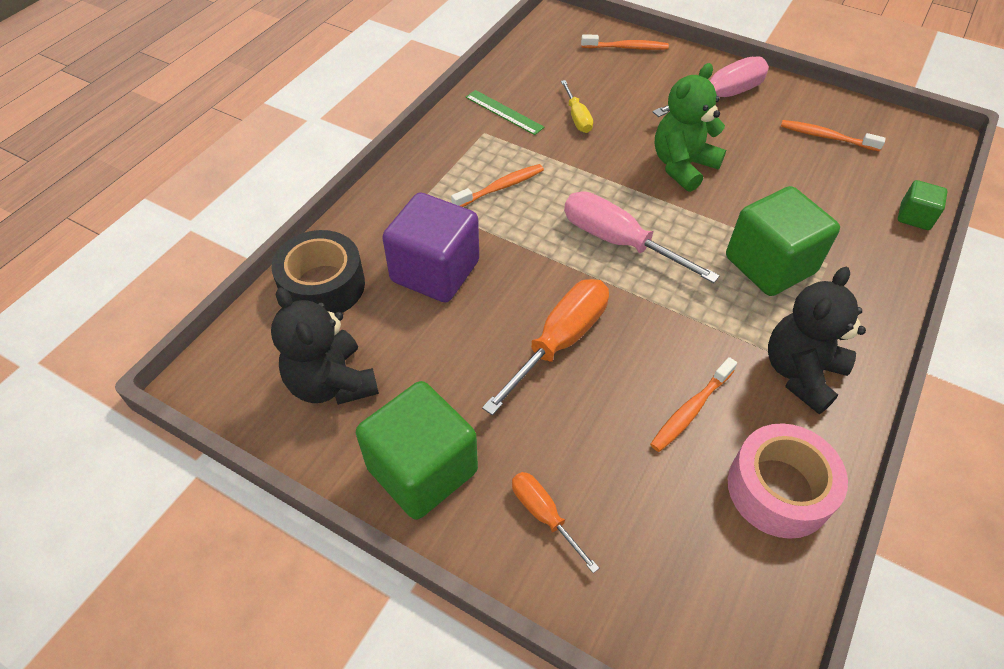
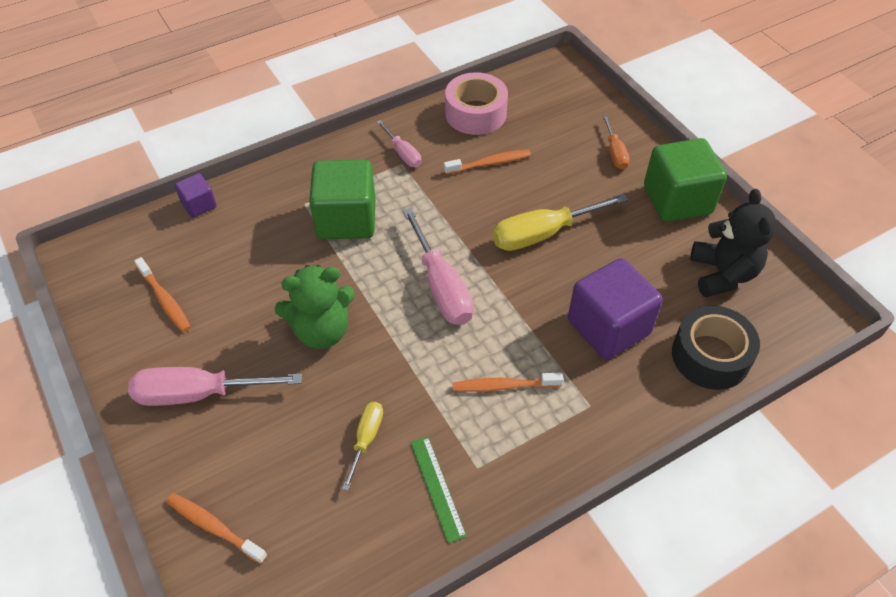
camera: 150 degrees left, 0 degrees up
orange screwdriver [482,279,609,415] -> yellow screwdriver [492,193,628,251]
black teddy bear [768,267,866,414] -> pink screwdriver [376,120,421,167]
green cube [898,180,948,230] -> purple cube [175,173,217,218]

